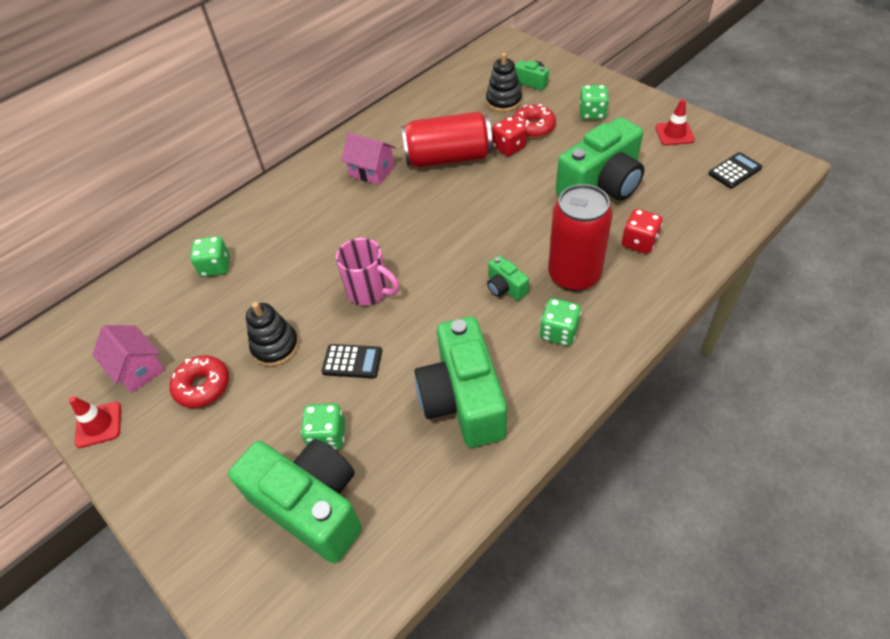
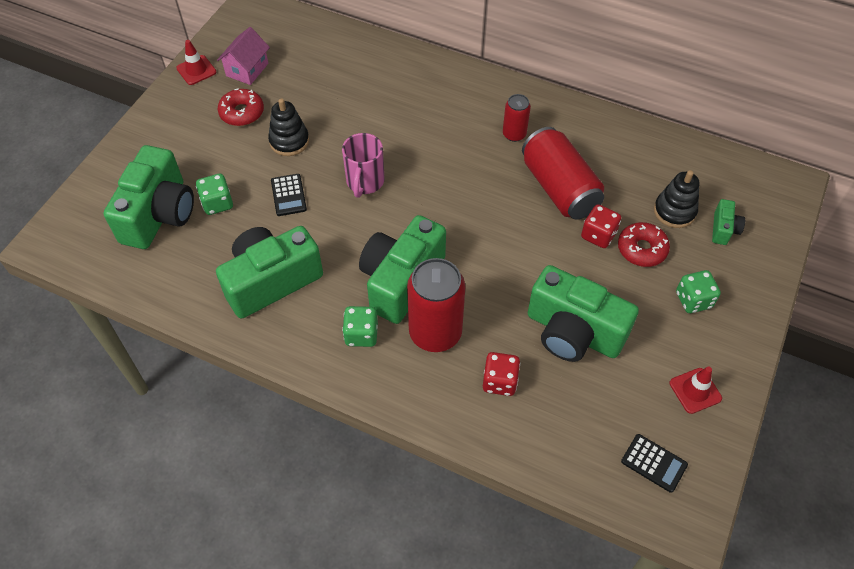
camera: 65 degrees right, 5 degrees up
green dice [190,236,230,277] -> none
pink house [341,133,396,185] -> red can [503,94,531,142]
green camera [487,255,529,301] -> green camera [359,215,446,324], size x2.26

